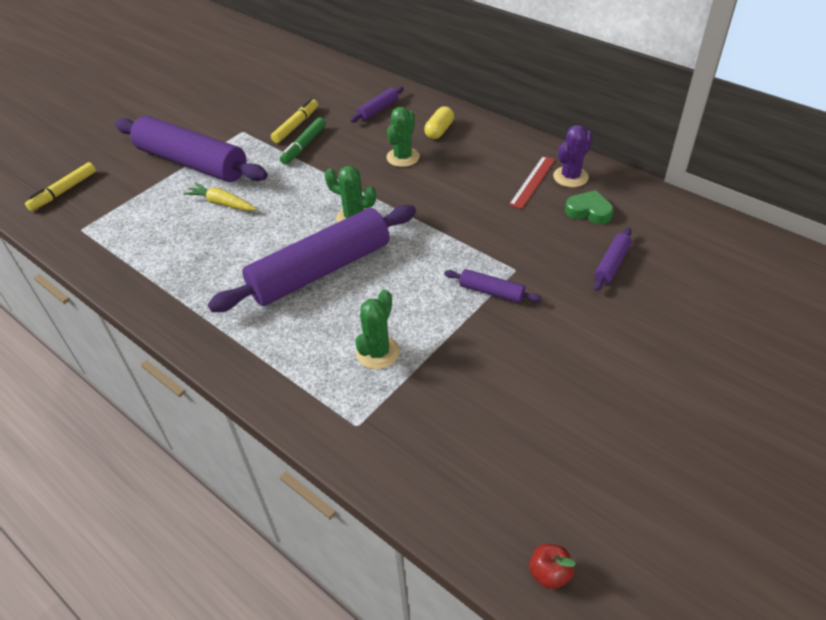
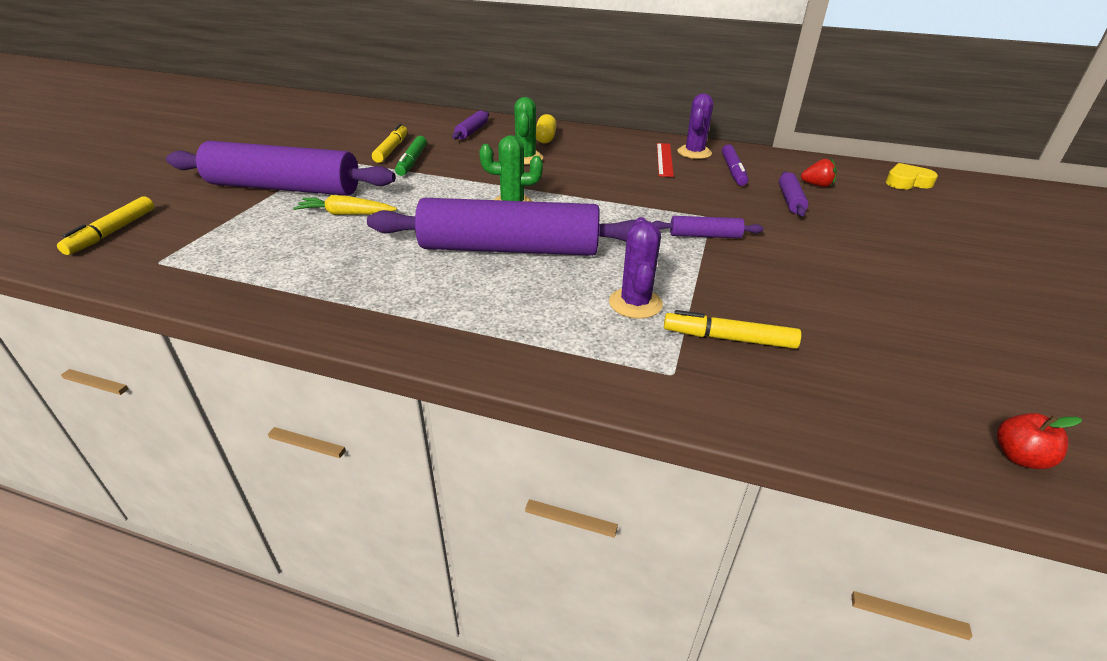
camera: 25 degrees left, 10 degrees down
purple rolling pin [208,205,416,312] -> purple rolling pin turned 60 degrees clockwise [367,198,636,256]
green cactus [355,290,400,369] -> purple cactus [609,217,663,319]
green heart [565,190,613,224] -> purple marker [722,144,748,186]
none -> yellow marker [664,310,802,349]
none -> red strawberry [801,158,837,187]
none -> yellow heart [886,163,938,189]

